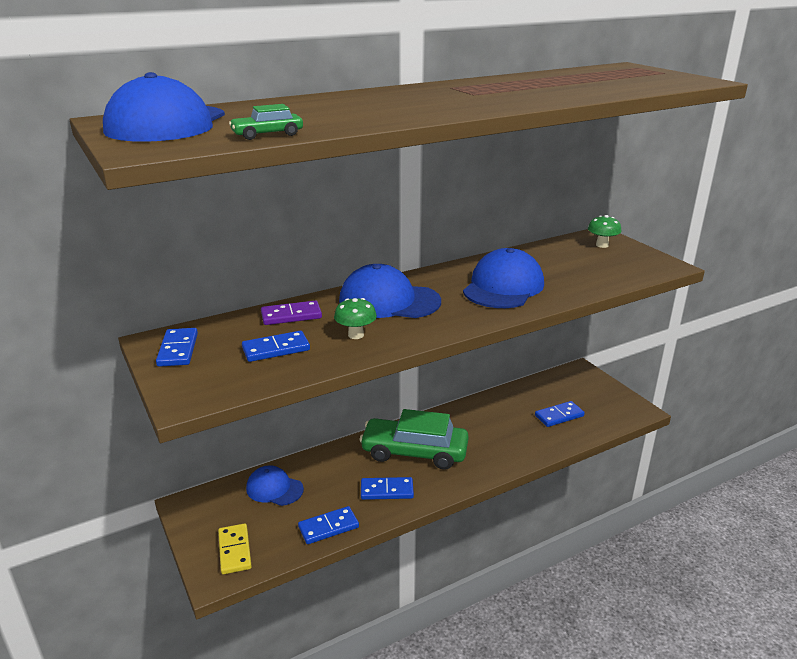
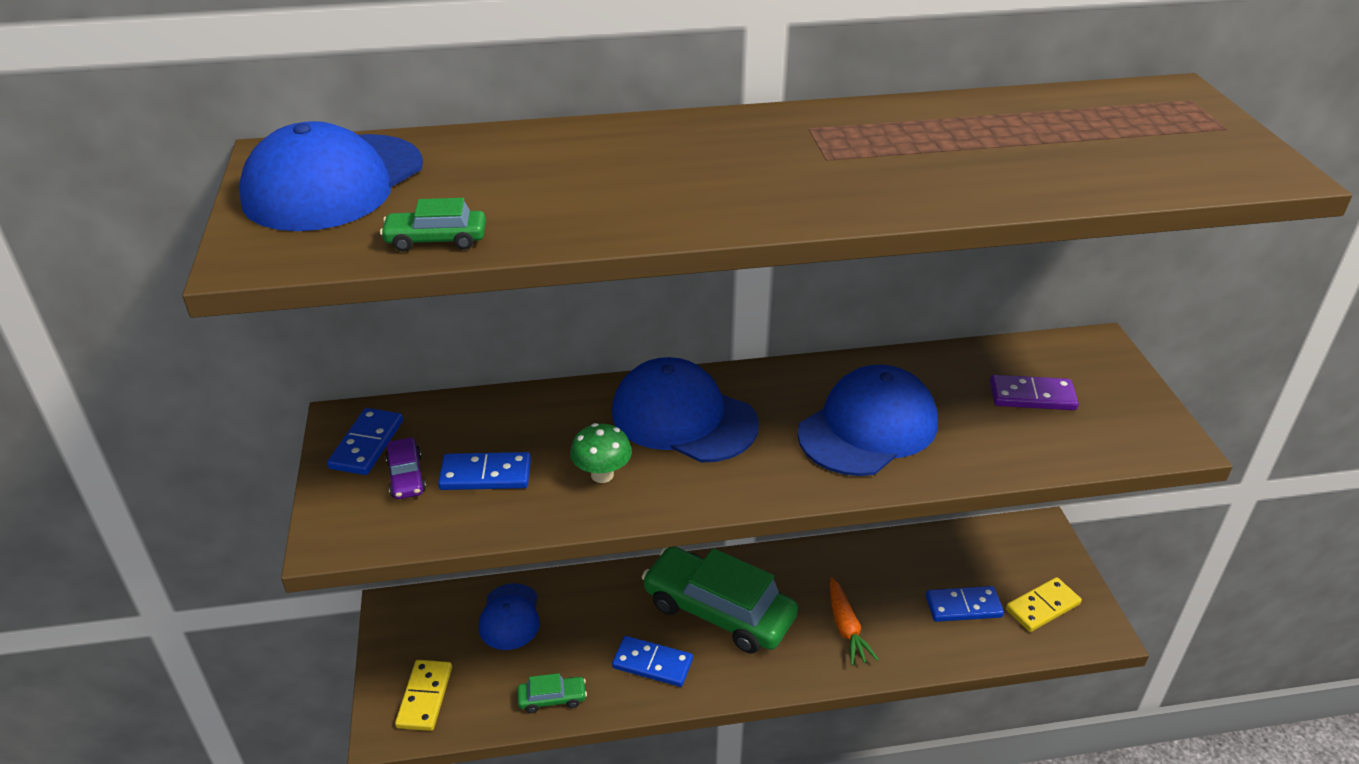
camera: 20 degrees right, 10 degrees up
blue cap [246,465,304,506] -> blue cap turned 135 degrees counterclockwise [479,583,540,650]
purple domino [261,300,322,325] -> purple domino moved to [990,375,1079,410]
blue domino [298,506,359,544] -> green car [517,673,587,713]
green mushroom [588,215,621,248] -> none
none -> purple car [385,437,426,499]
none -> orange carrot [830,577,879,666]
none -> yellow domino [1006,577,1082,632]

